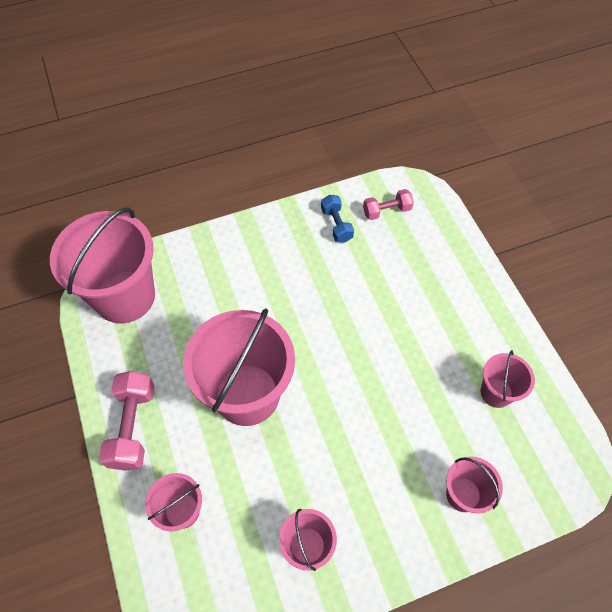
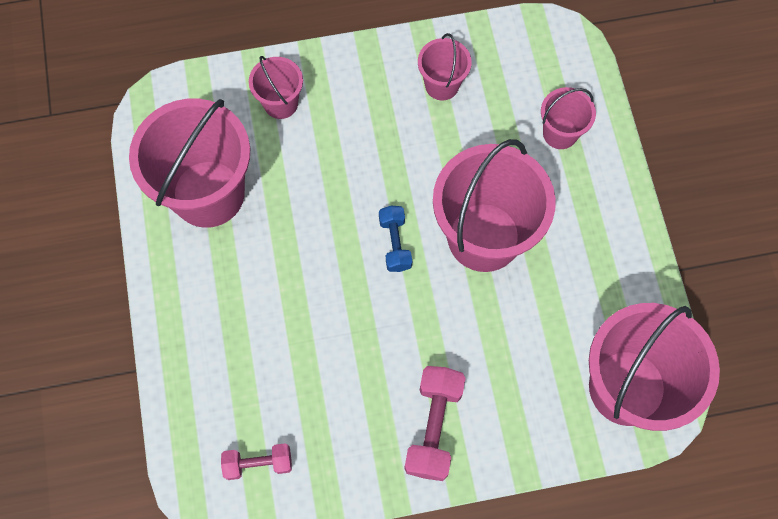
camera: 170 degrees left, 10 degrees up
pink dumbbell [99,371,154,471] -> pink dumbbell moved to [404,366,466,481]
blue dumbbell [321,195,354,243] -> blue dumbbell moved to [379,206,412,272]
pink bucket [481,350,535,408] -> pink bucket [129,99,250,228], size x2.04

